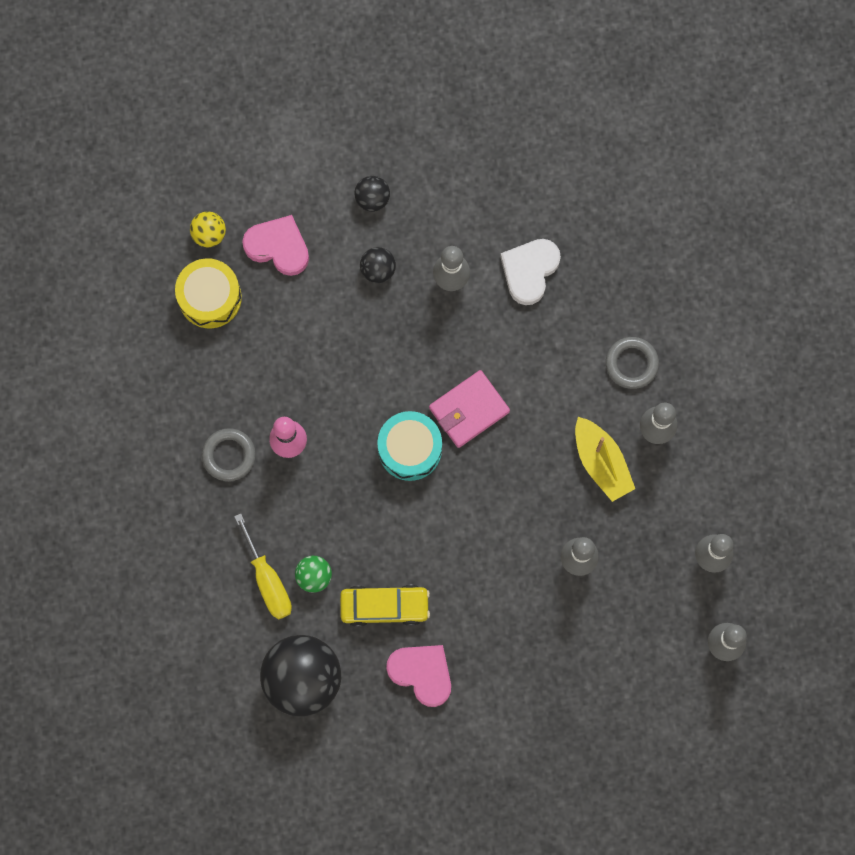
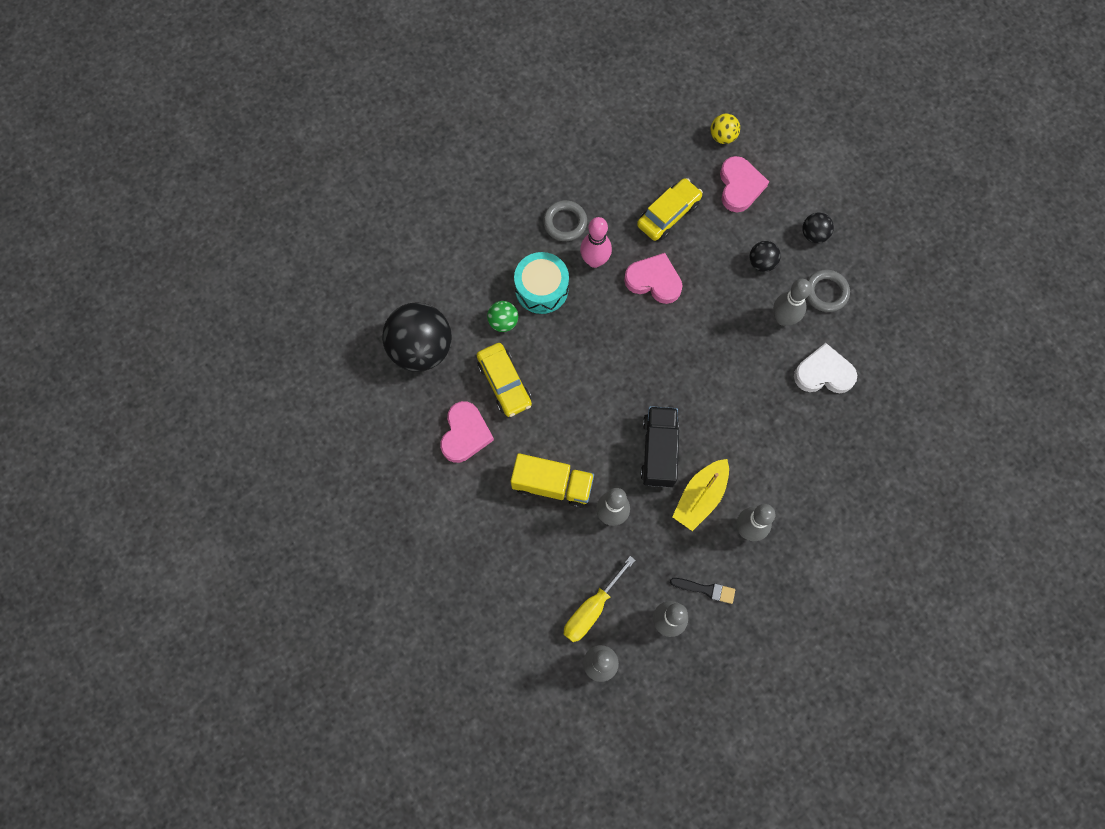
camera: 65 degrees right, 5 degrees down
yellow drum [175,258,242,328] -> none
yellow screwdriver [234,513,292,619] -> yellow screwdriver moved to [564,556,635,642]
turquoise drum [377,411,442,481] -> turquoise drum moved to [514,252,569,314]
pink wallet [429,370,510,448] -> none
grey ring [606,337,659,389] -> grey ring moved to [807,270,850,312]
none -> yellow truck [511,453,594,508]
none -> pink heart [624,253,682,304]
none -> yellow car [637,178,703,241]
none -> black truck [640,406,679,487]
none -> black brush [670,578,735,604]

